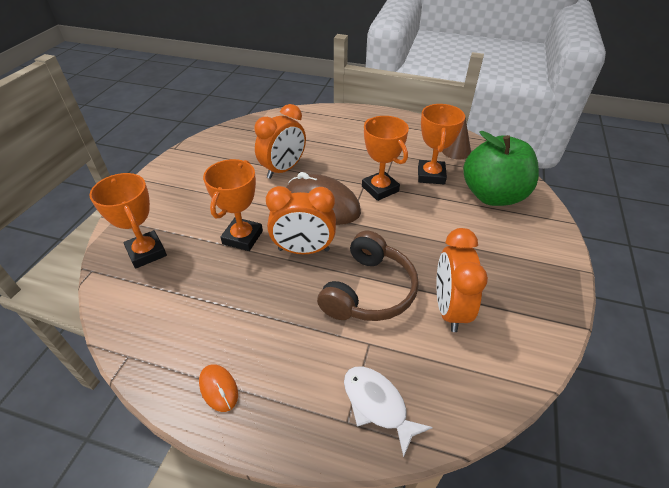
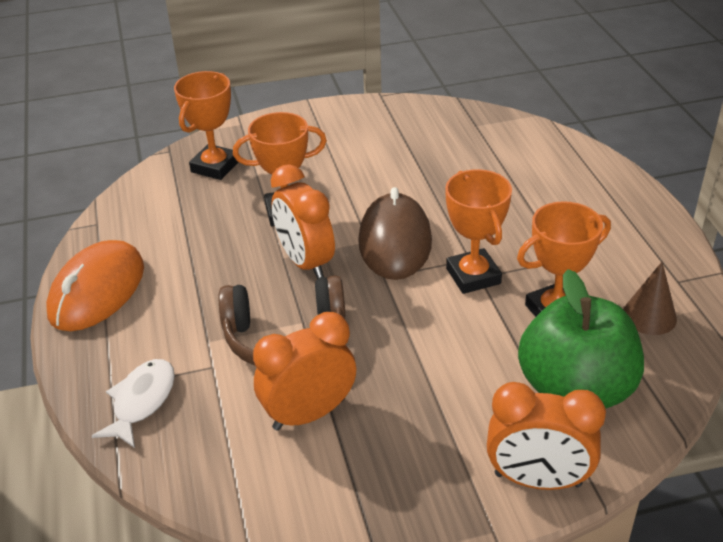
camera: 60 degrees right, 5 degrees down
orange mouse [199,364,238,412] -> orange mouse [46,240,144,331], size x2.22
orange clock [254,104,306,179] -> orange clock moved to [487,382,606,490]
orange trophy [362,116,409,201] -> orange trophy turned 45 degrees counterclockwise [445,169,512,294]

